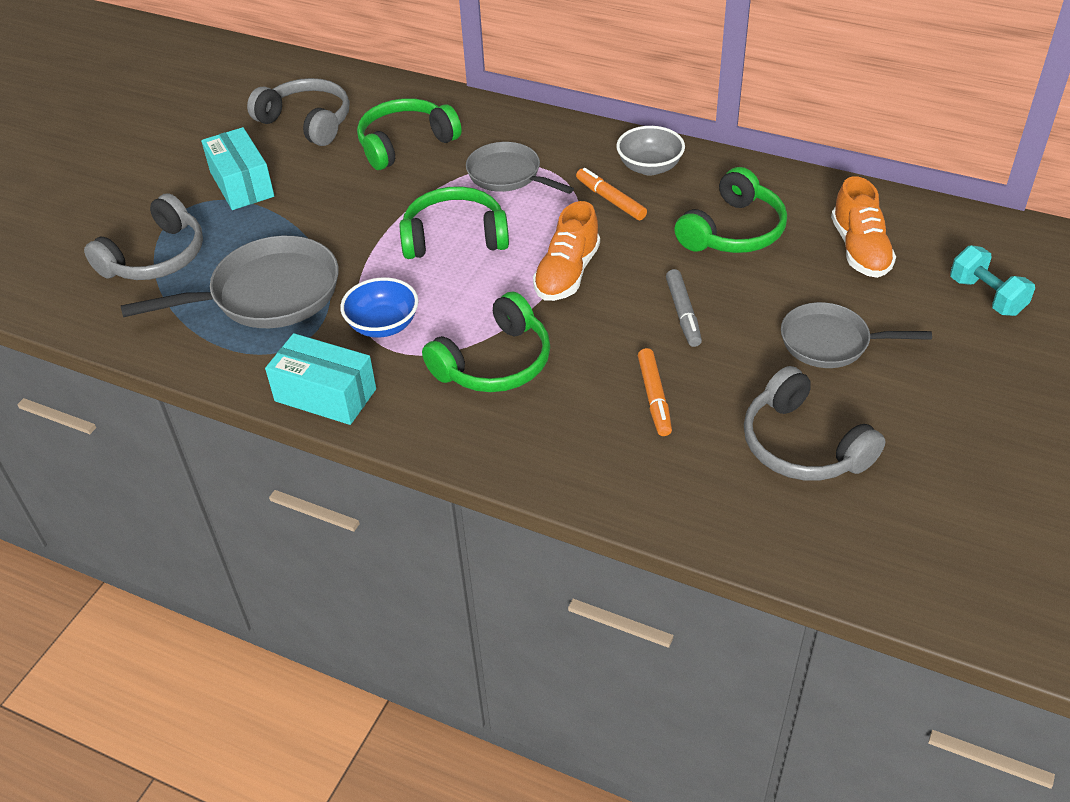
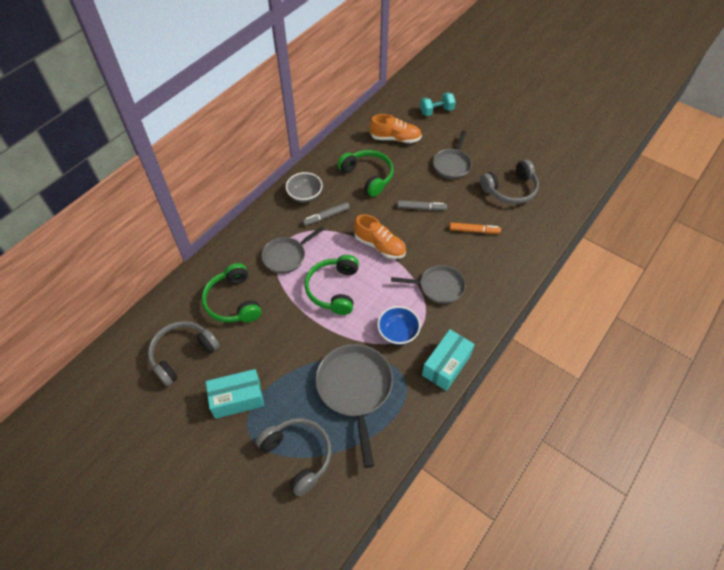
camera: 80 degrees left, 10 degrees up
green headphones [422,292,550,392] -> grey pan [391,265,466,304]
orange marker [576,168,647,220] -> grey marker [303,202,350,226]

